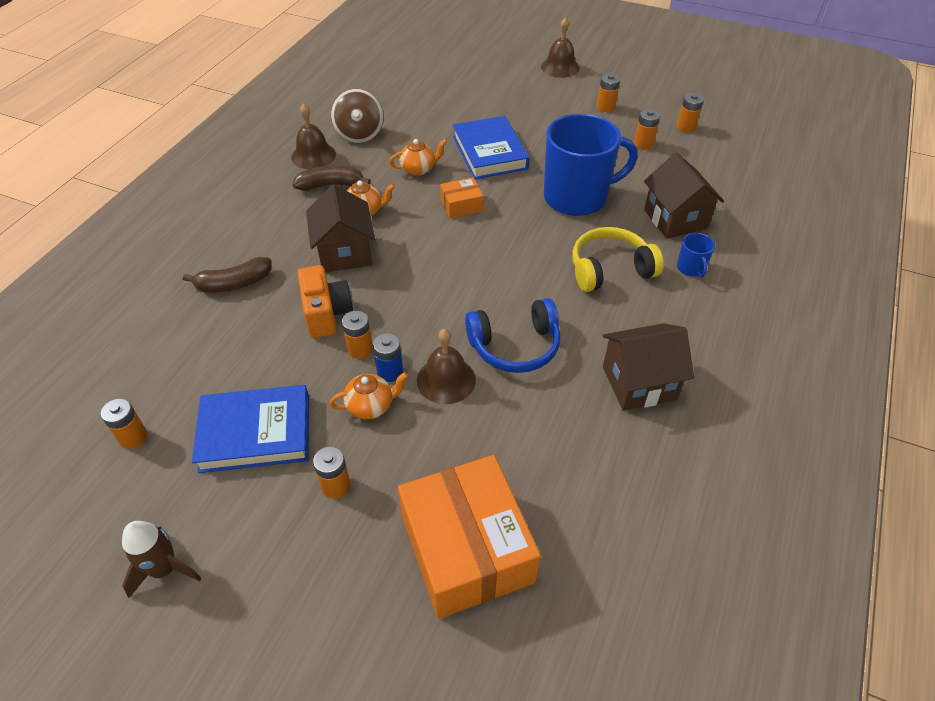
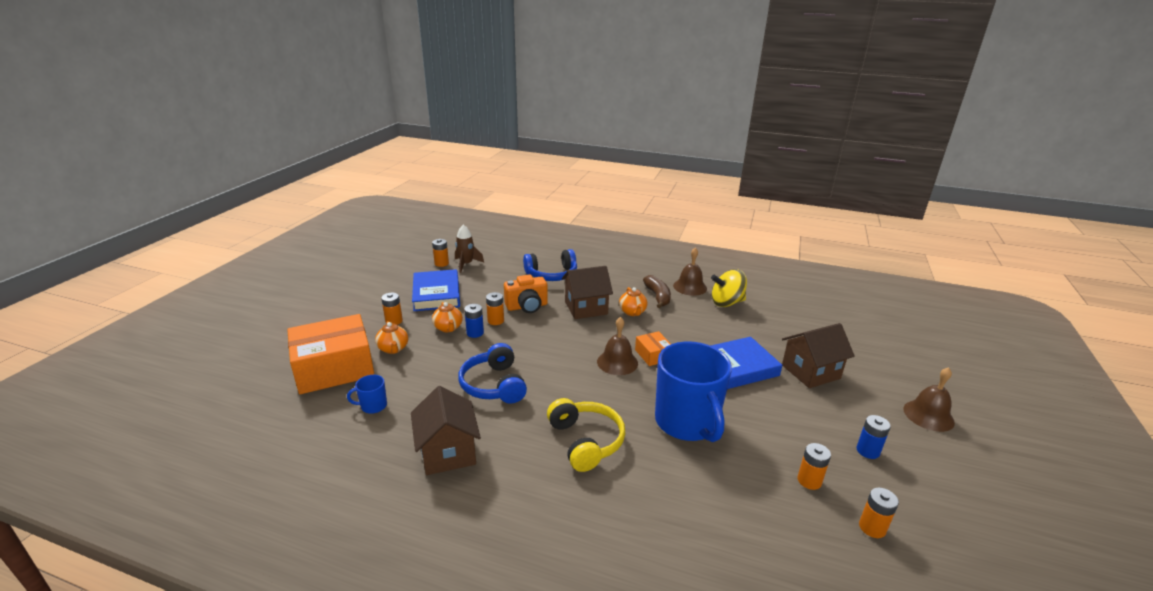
camera: 85 degrees right, 20 degrees down
brown rocket [122,521,202,598] -> brown rocket moved to [455,225,484,273]
brown banana [183,257,272,293] -> blue headphones [523,249,577,281]
brown spinning top [331,89,383,143] -> yellow spinning top [711,269,747,307]
orange teapot [389,139,447,176] -> orange teapot moved to [375,321,408,354]
brown bell [417,329,476,404] -> brown bell moved to [597,317,638,375]
orange battery [597,73,620,112] -> blue battery [856,415,891,459]
brown house [644,153,724,239] -> brown house moved to [782,323,855,388]
blue mug [677,233,715,278] -> blue mug moved to [347,375,387,414]

